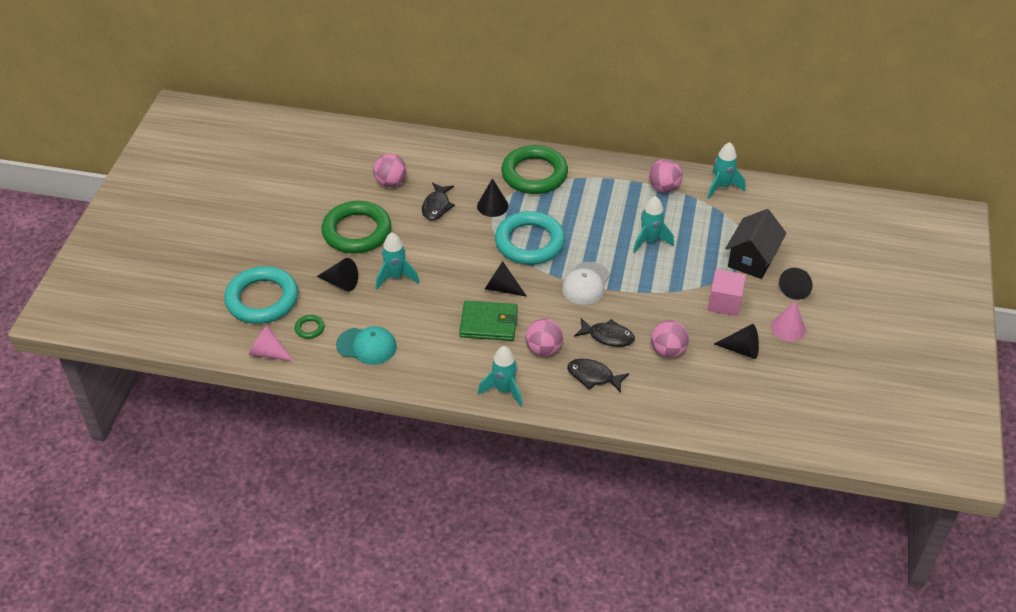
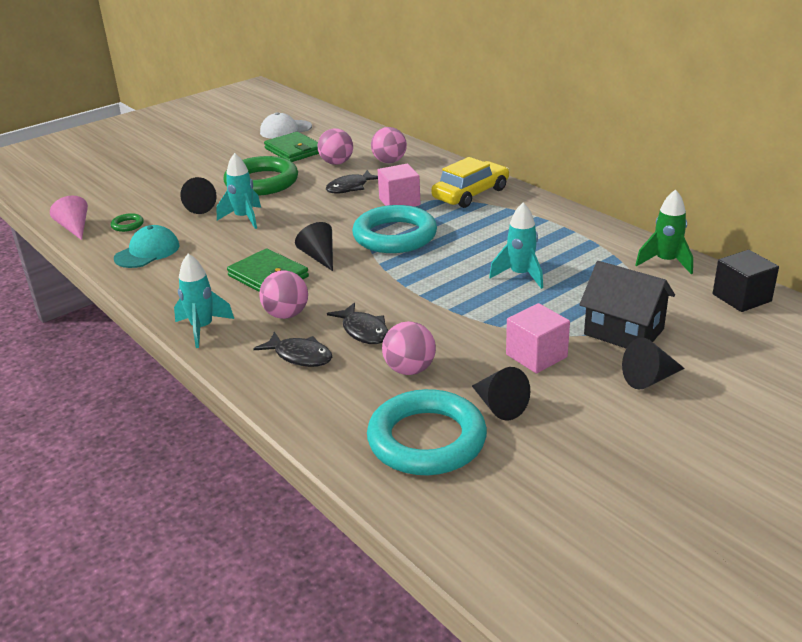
camera: 40 degrees right, 15 degrees down
turquoise ring [224,266,298,324] -> turquoise ring moved to [367,389,487,475]
turquoise cap [336,326,397,365] -> turquoise cap turned 105 degrees counterclockwise [114,225,180,268]
black cone [477,178,509,217] -> pink cube [378,164,420,207]
green ring [501,145,568,194] -> yellow car [431,157,509,208]
white cap [562,262,610,305] -> white cap moved to [260,112,312,139]
black fish [567,359,629,393] -> black fish turned 150 degrees clockwise [253,331,332,367]
pink ball [649,159,682,192] -> pink ball moved to [371,127,407,163]
turquoise rocket [707,142,745,199] -> green rocket [635,189,693,274]
black house [725,209,786,279] -> black house turned 60 degrees clockwise [579,261,675,348]
pink cone [771,301,806,341] -> none
none -> green wallet [264,132,319,162]
none -> black cube [713,250,779,312]

